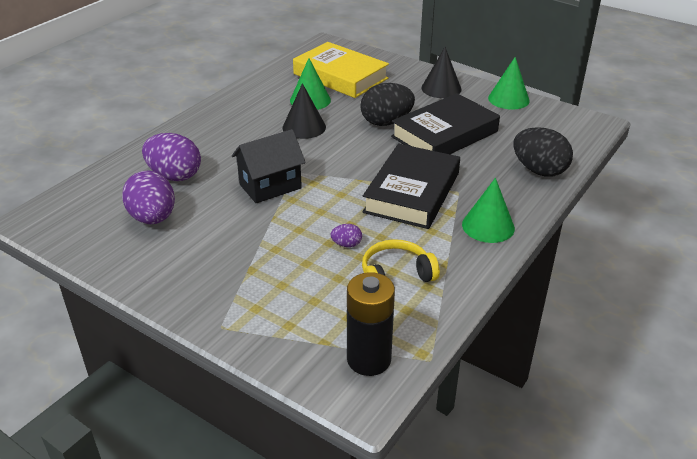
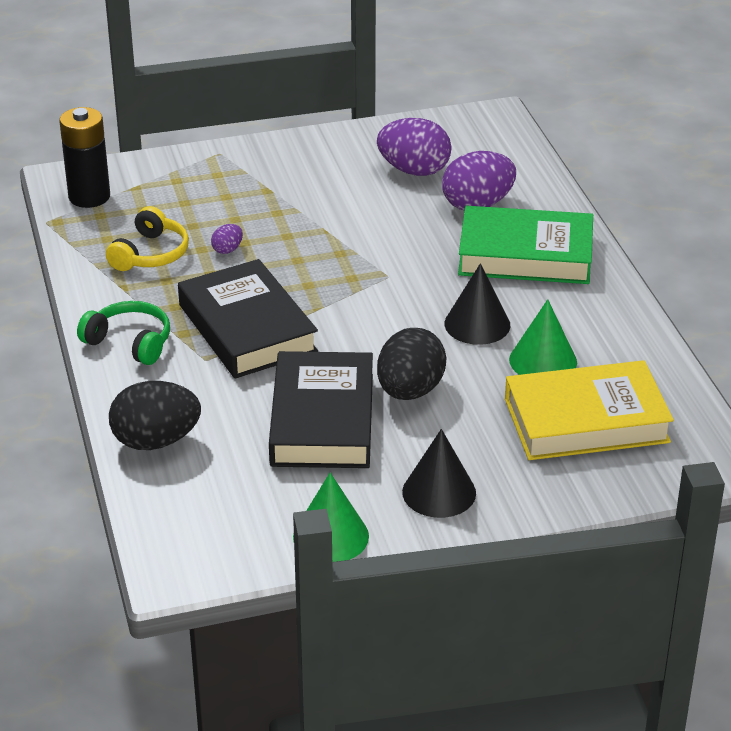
camera: 130 degrees right, 0 degrees up
black house [232,129,306,203] -> none
green cone [462,178,515,243] -> green headphones [77,301,170,365]
none -> green book [458,206,593,284]

